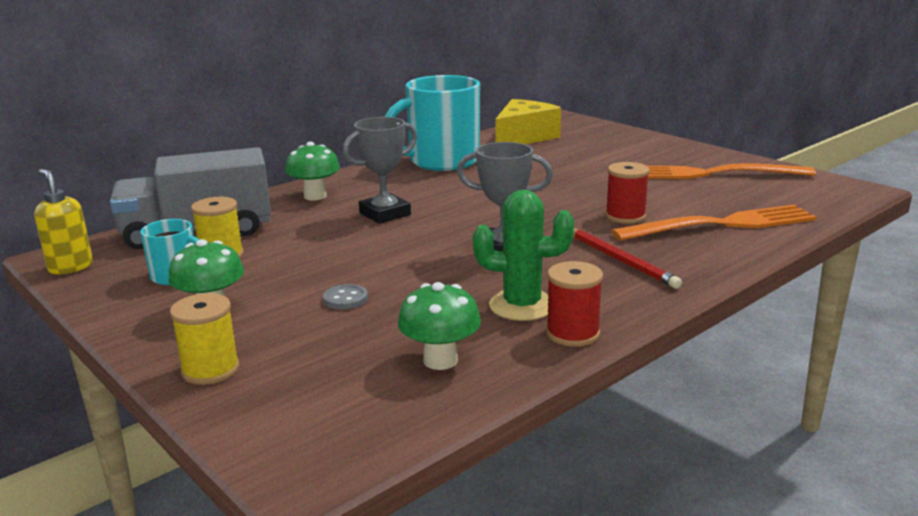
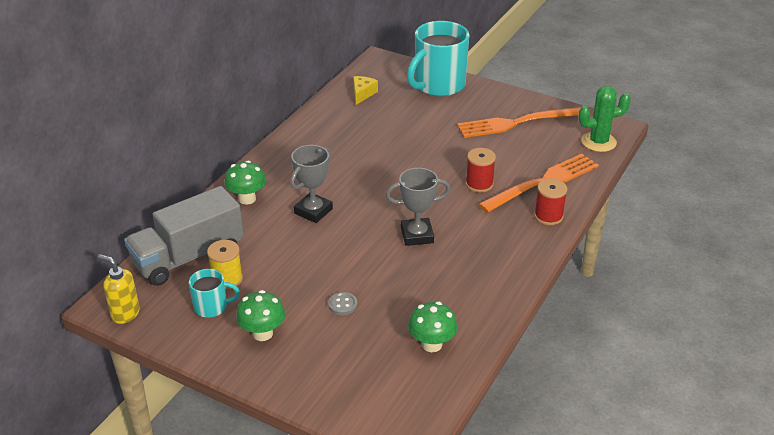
camera: 20 degrees left, 15 degrees up
yellow spool [170,293,240,385] -> none
turquoise mug [385,75,480,171] -> turquoise mug moved to [407,21,469,96]
green cactus [473,190,574,321] -> green cactus moved to [578,86,631,152]
yellow cheese [495,99,561,144] -> yellow cheese [353,76,378,105], size x0.54
red spool [546,261,603,347] -> red spool moved to [534,179,567,225]
red pencil [573,228,682,289] -> none

